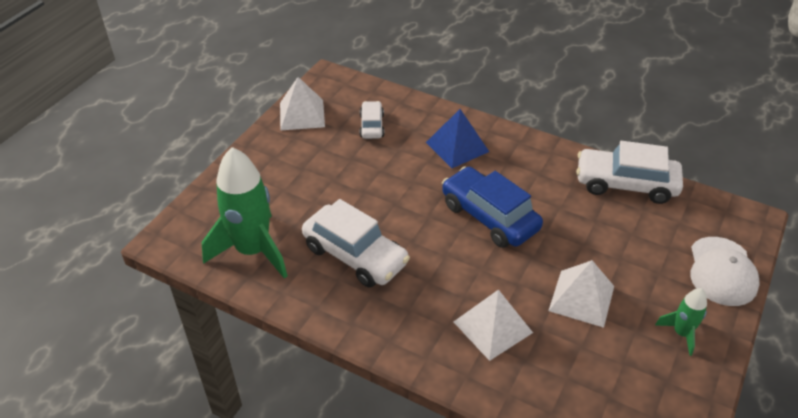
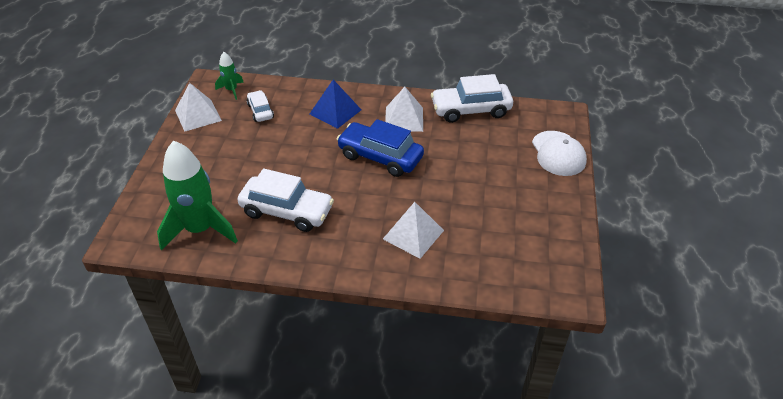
camera: 20 degrees left, 0 degrees up
white pyramid [548,260,614,328] -> white pyramid moved to [385,87,423,132]
green rocket [655,288,707,356] -> green rocket moved to [215,52,244,100]

